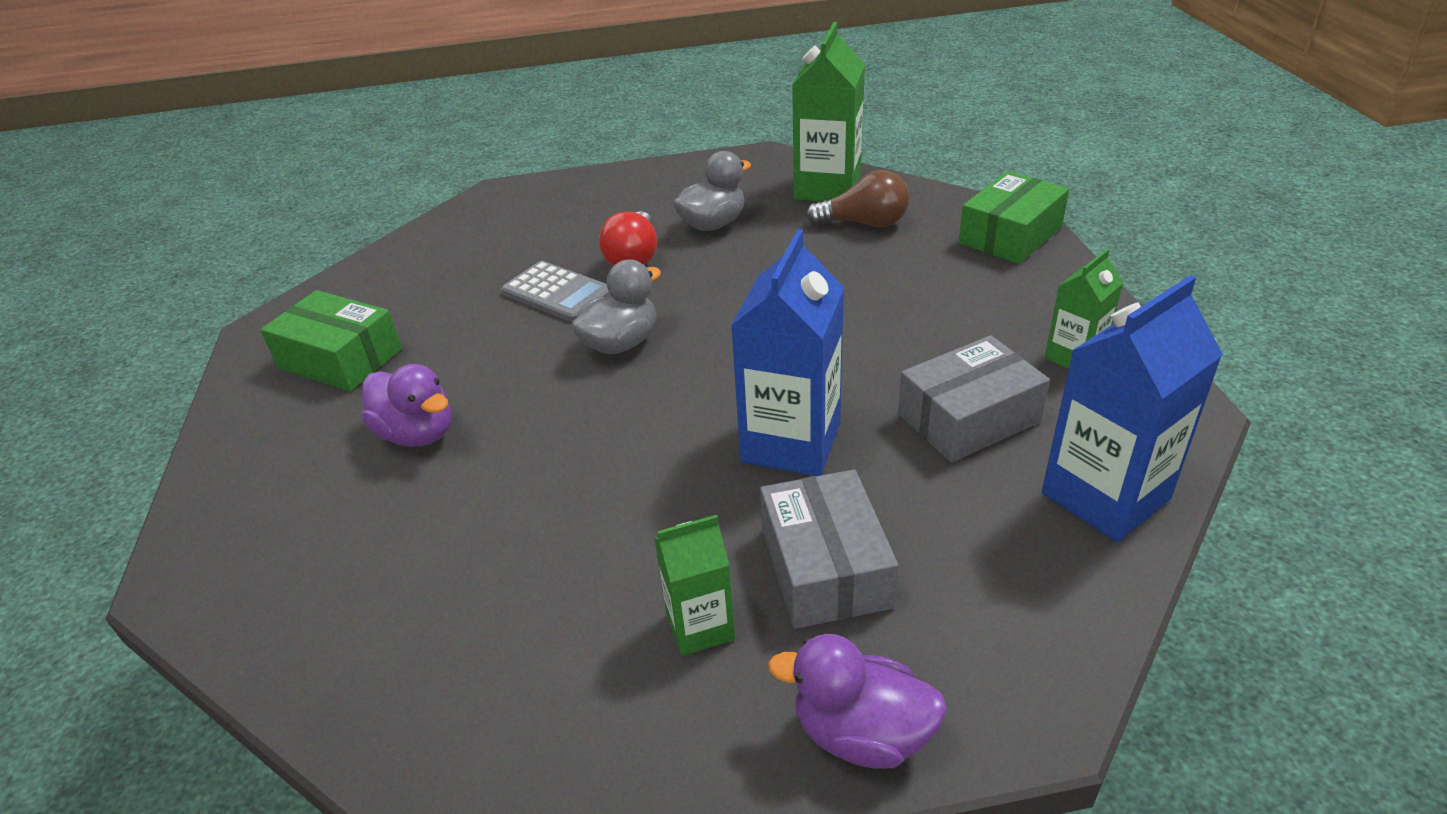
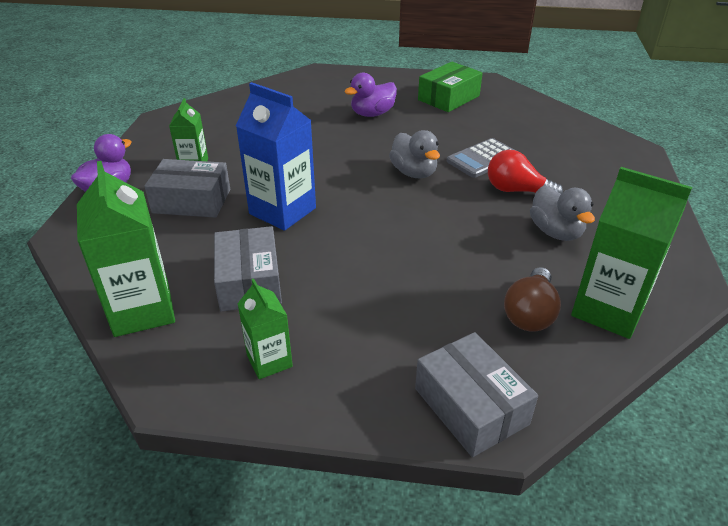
camera: 105 degrees right, 0 degrees up
green box [959,171,1069,264] -> grey box [415,332,538,457]
blue carton [1042,275,1223,542] -> green carton [77,161,175,337]

